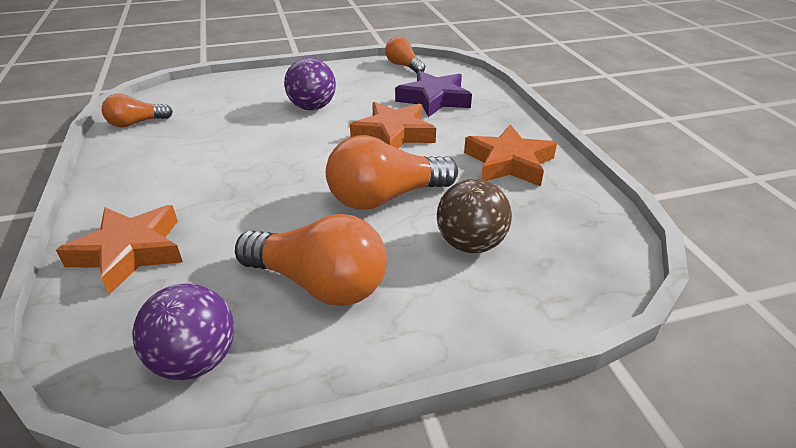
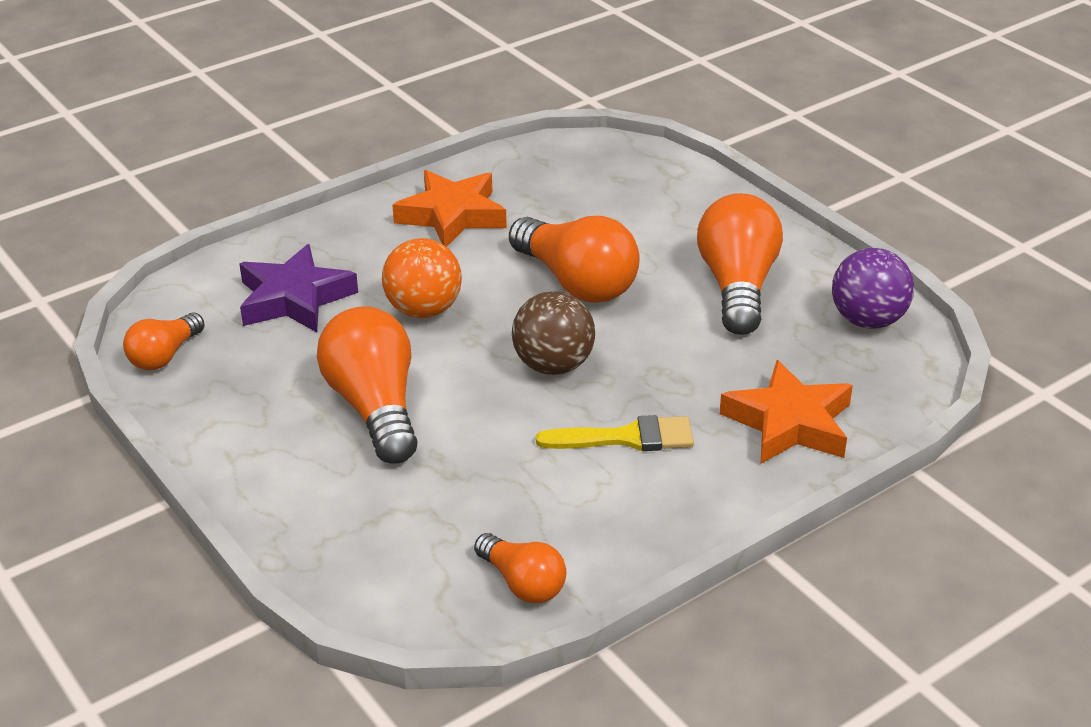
camera: 110 degrees left, 0 degrees up
purple ball [284,58,336,110] -> orange light bulb [317,306,418,464]
orange star [350,102,436,149] -> orange ball [382,238,462,318]
brown ball [437,179,512,253] -> brown ball moved to [512,291,595,375]
none -> yellow brush [536,415,694,451]

